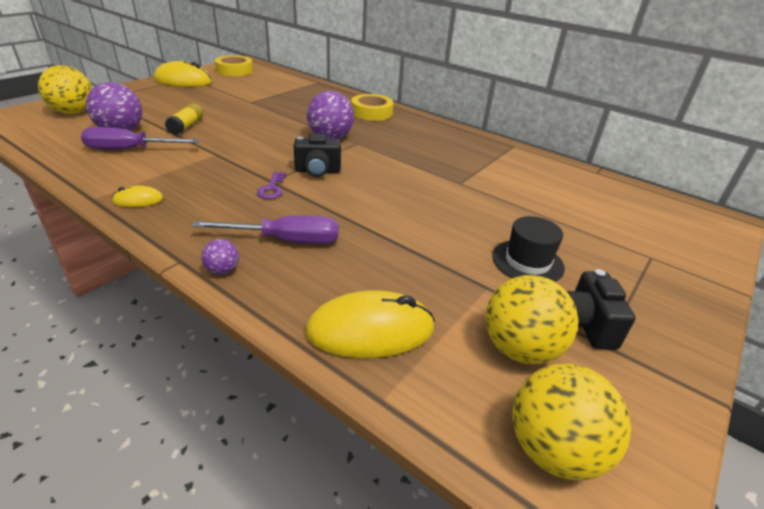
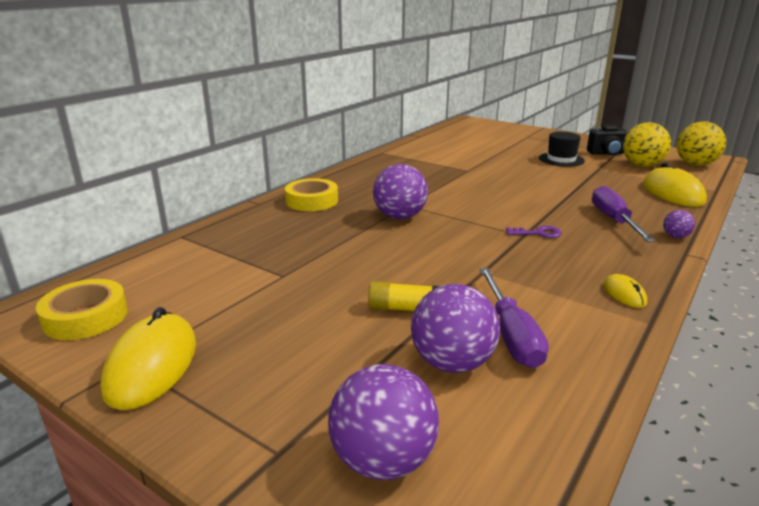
camera: 90 degrees left, 10 degrees down
yellow ball [38,65,93,114] -> purple ball [328,364,439,480]
black camera [293,133,341,177] -> none

